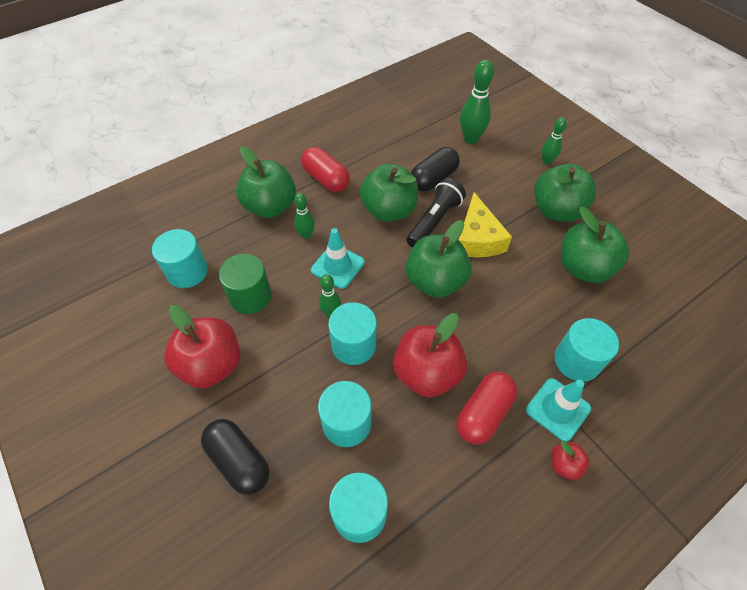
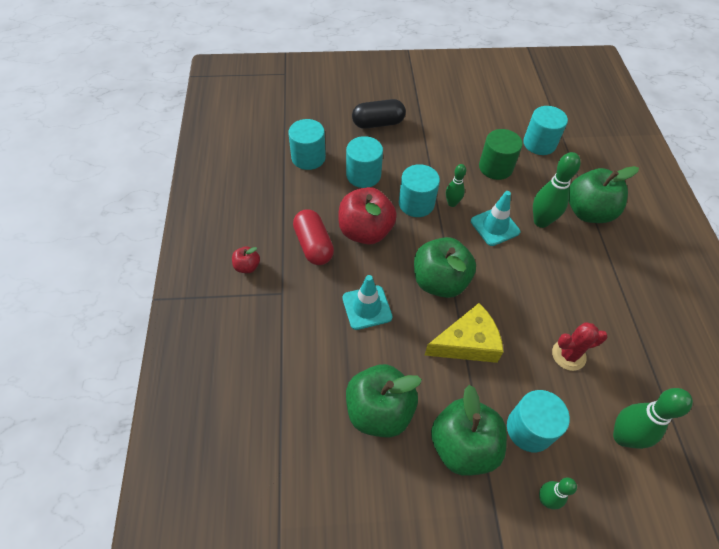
camera: 120 degrees right, 0 degrees up
red apple [164,305,240,388] -> none
green bowling pin [294,193,315,239] -> green bowling pin [533,152,581,228], size x1.68
red capsule [301,147,350,192] -> none
green apple [360,164,418,222] -> none
black flashlight [406,178,466,248] -> none
black capsule [411,147,460,192] -> red cactus [552,322,607,371]
yellow cheese [459,192,512,257] -> yellow cheese turned 135 degrees clockwise [425,303,503,363]
turquoise traffic cone [526,378,591,442] -> turquoise traffic cone moved to [342,275,392,330]
turquoise cylinder [554,318,619,382] -> turquoise cylinder moved to [507,390,570,452]

